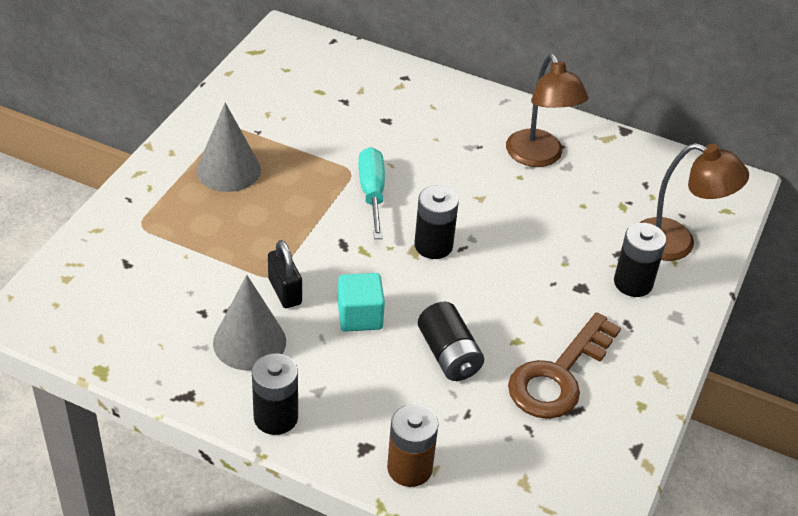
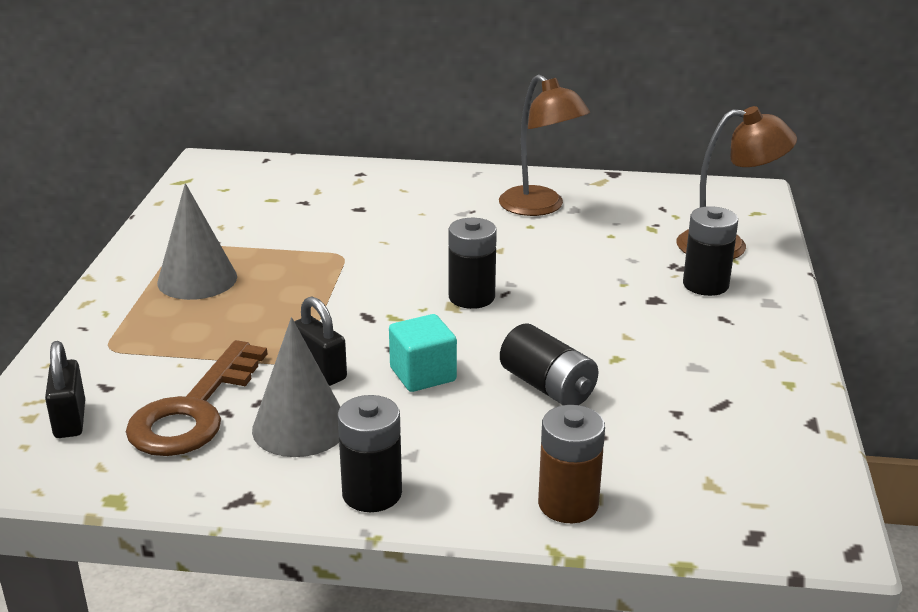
camera: 15 degrees left, 15 degrees down
turquoise screwdriver [358,147,385,239] -> none
brown key [508,312,621,419] -> brown key moved to [126,340,267,456]
none -> black padlock [45,341,85,438]

